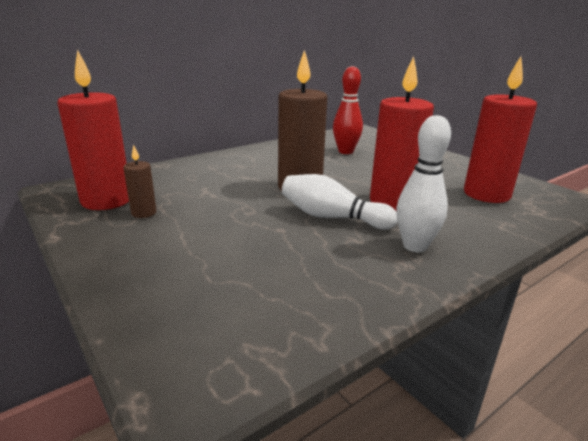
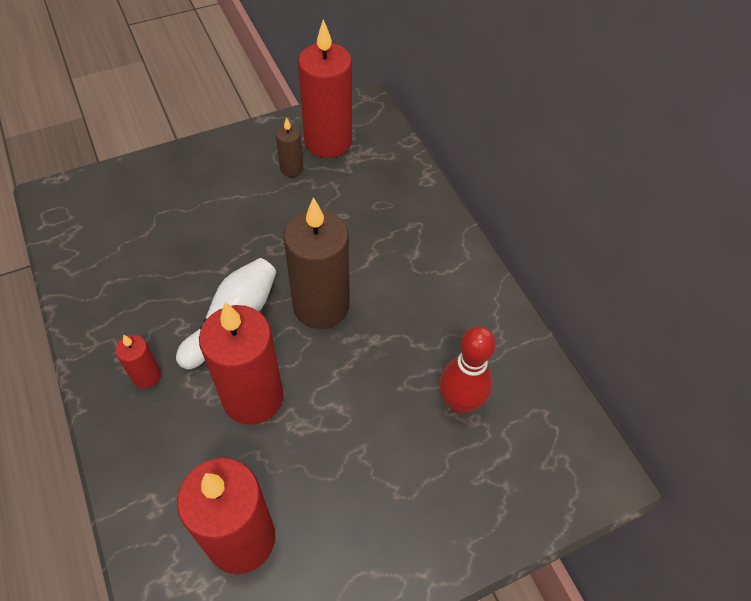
camera: 100 degrees right, 30 degrees up
white bowling pin [396,115,451,252] -> red candle [115,335,161,389]

